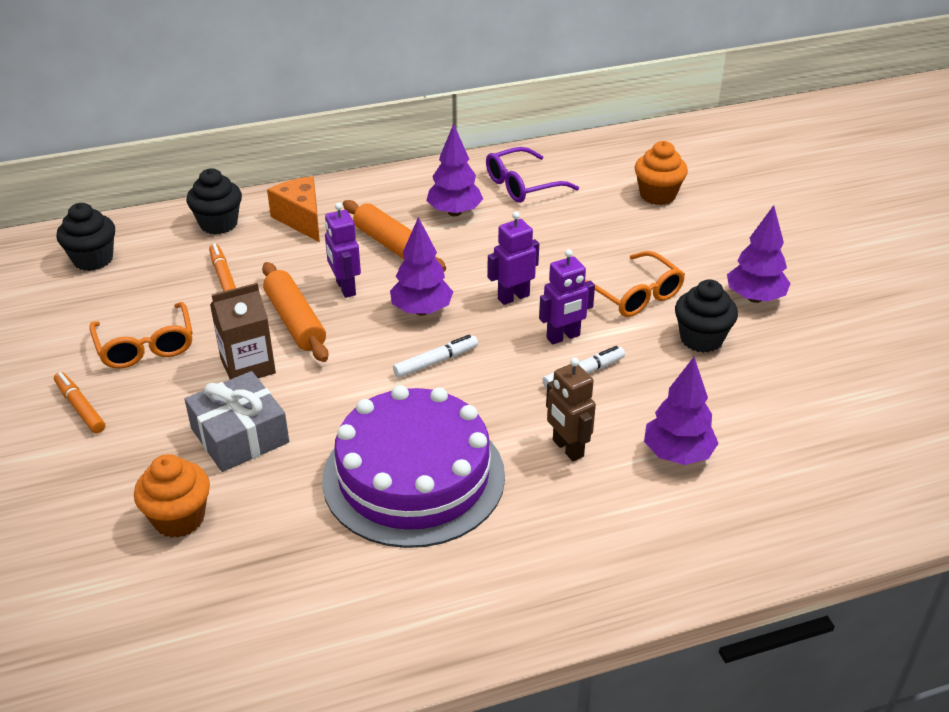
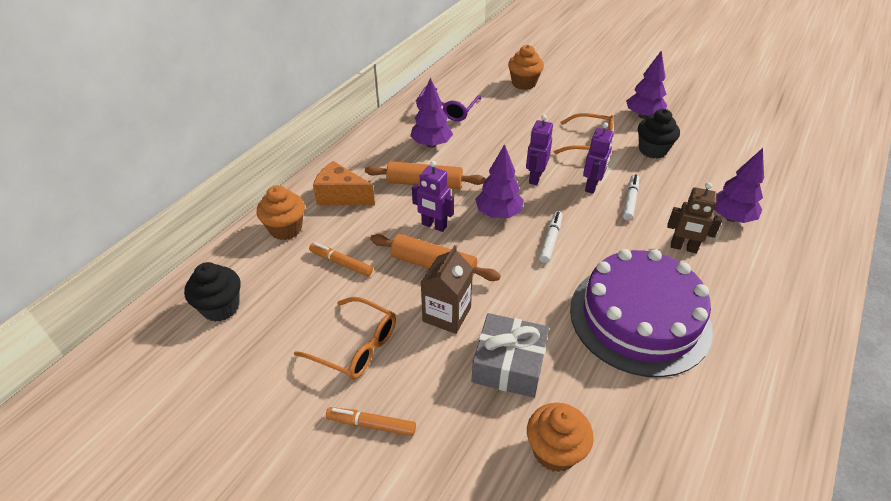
camera: 40 degrees left, 5 degrees up
black cupcake [187,168,242,234] -> orange cupcake [257,185,305,240]

